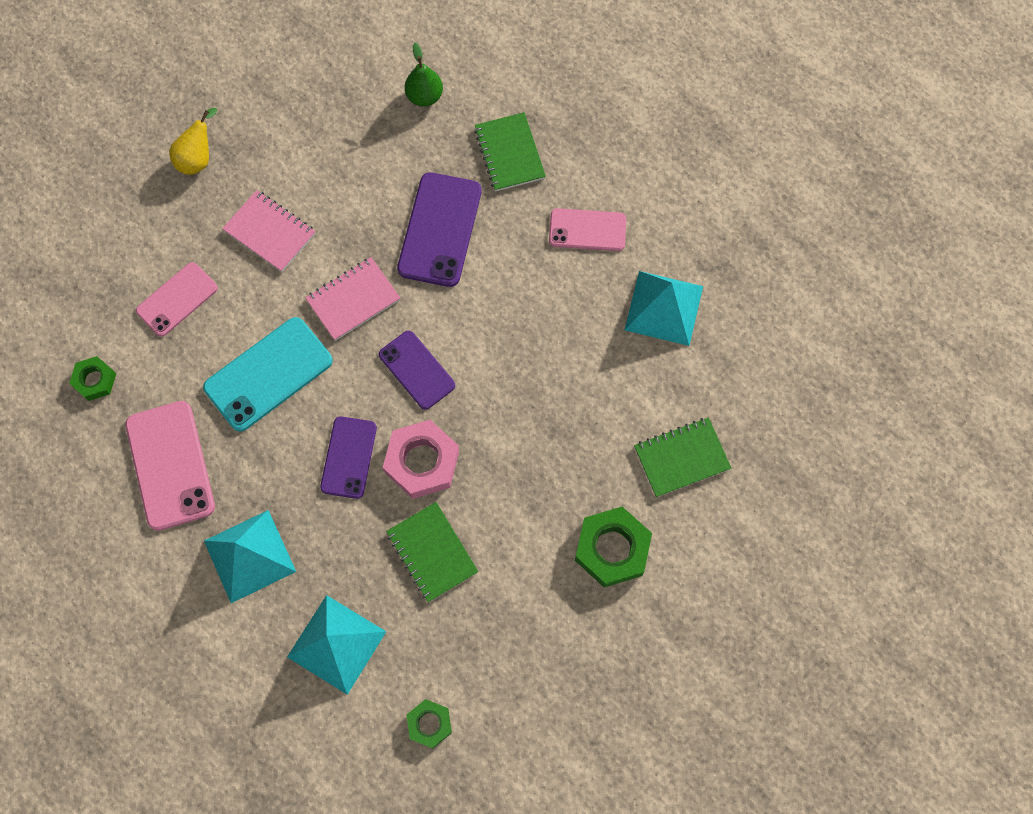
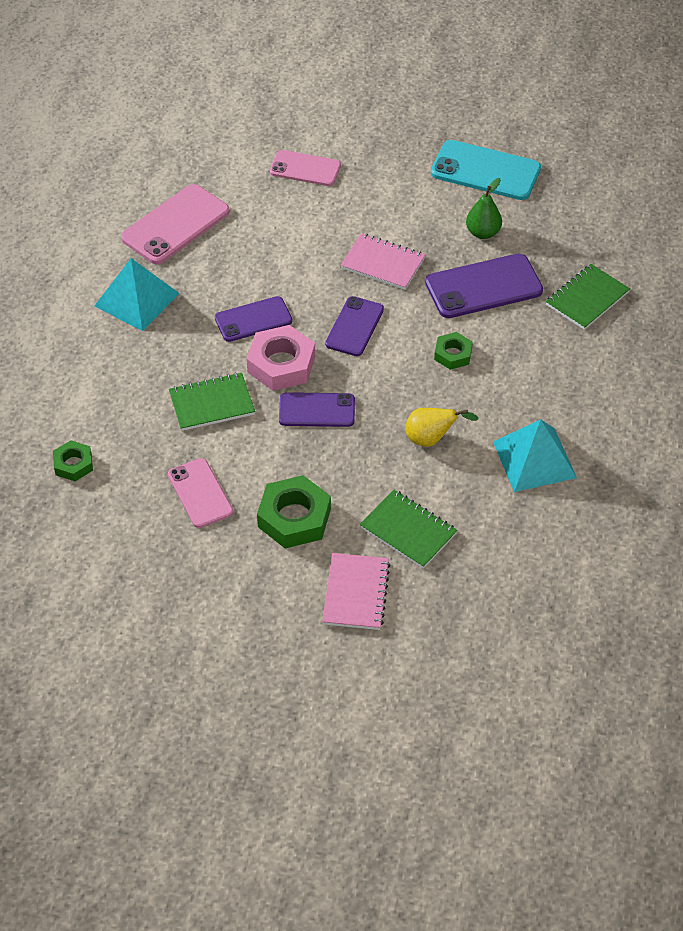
camera: 60 degrees right, 20 degrees down
green nut [69,356,116,401] -> green nut moved to [434,332,473,370]
yellow pear [169,108,217,175] -> yellow pear moved to [405,408,479,447]
turquoise phone [203,317,333,432] -> turquoise phone moved to [431,140,541,200]
pink notebook [222,190,316,272] -> pink notebook moved to [322,553,390,630]
turquoise pyramid [287,595,386,695] -> none
green notebook [386,502,478,602] -> green notebook turned 45 degrees clockwise [169,373,255,431]
green pear [405,43,443,107] -> green pear moved to [466,178,502,239]
pink phone [549,208,626,251] -> pink phone moved to [168,458,233,528]
none -> purple phone [279,392,355,427]

